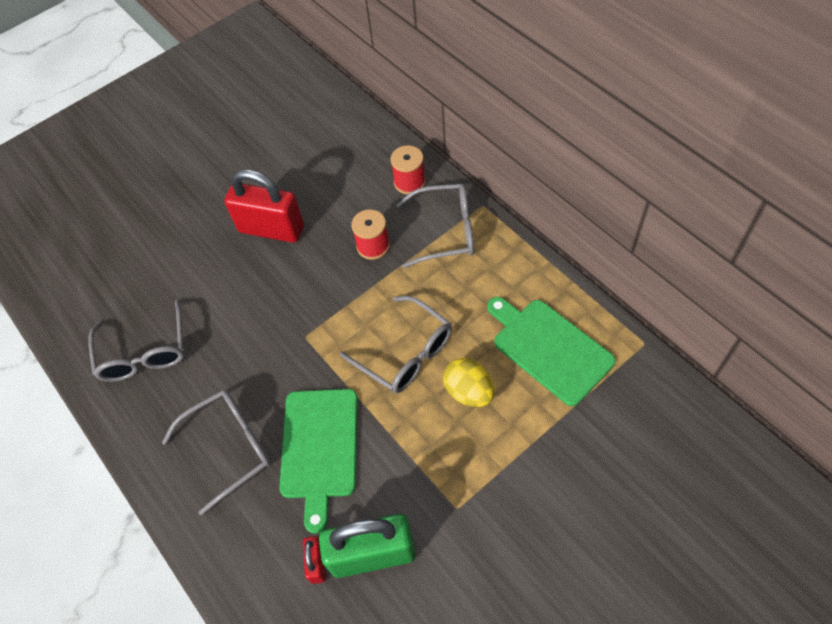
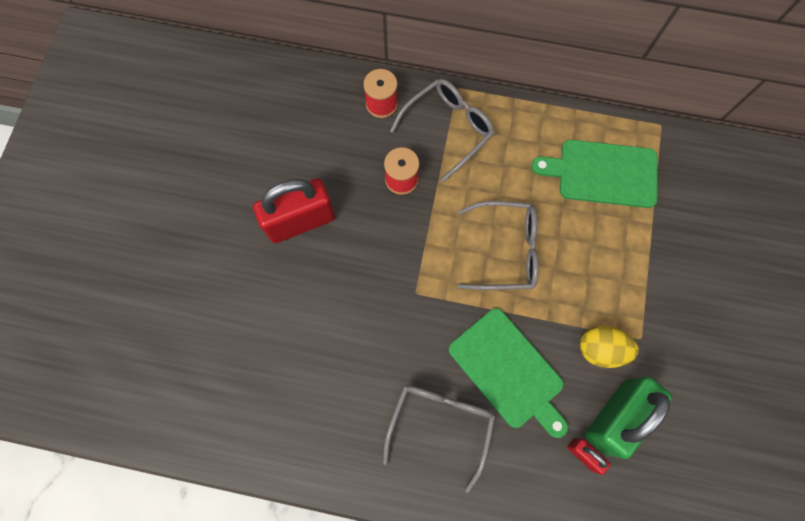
camera: 45 degrees left, 15 degrees up
grey glasses [88,299,185,382] -> none
yellow egg [443,358,494,407] -> yellow egg moved to [580,326,639,368]

